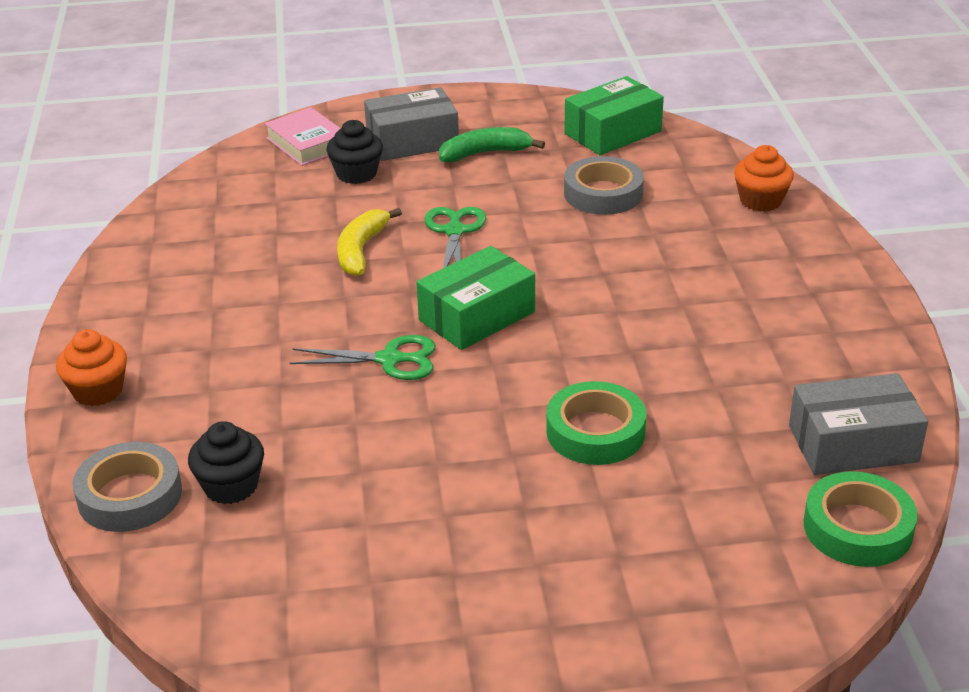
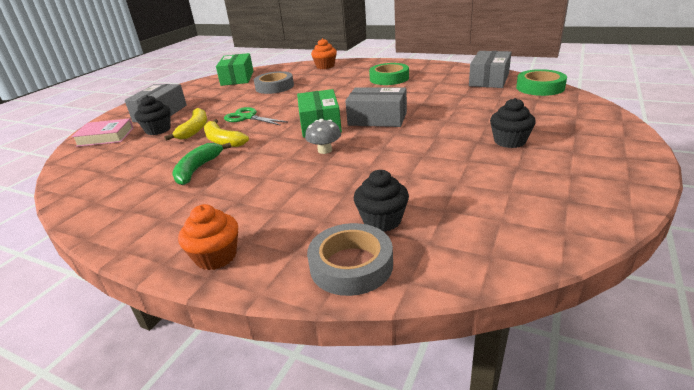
camera: 55 degrees left, 5 degrees down
green scissors [290,335,436,380] -> grey mushroom [305,119,341,154]
green banana [439,127,545,162] -> green banana moved to [172,142,231,185]
green tape [546,381,646,465] -> green tape moved to [369,63,409,85]
none -> yellow banana [164,108,207,141]
none -> grey box [345,87,407,127]
none -> black cupcake [490,98,536,148]

